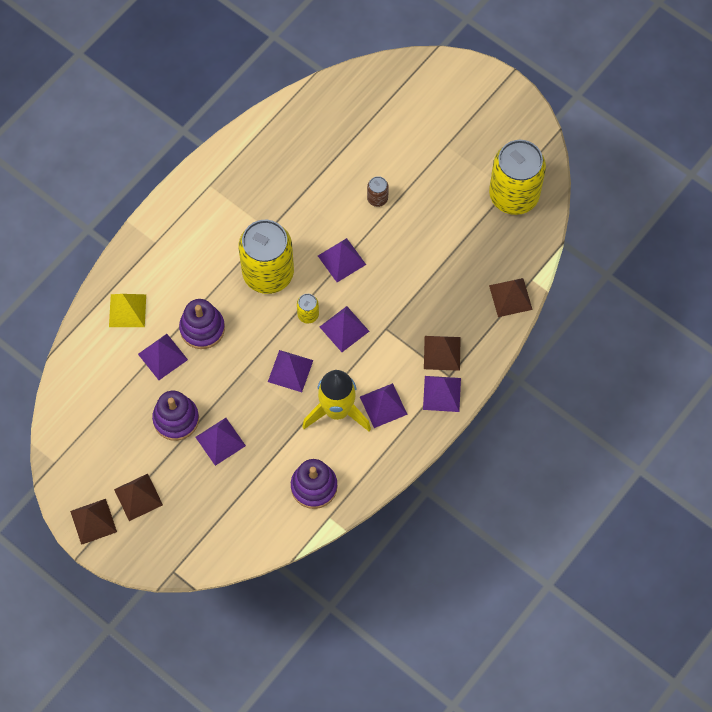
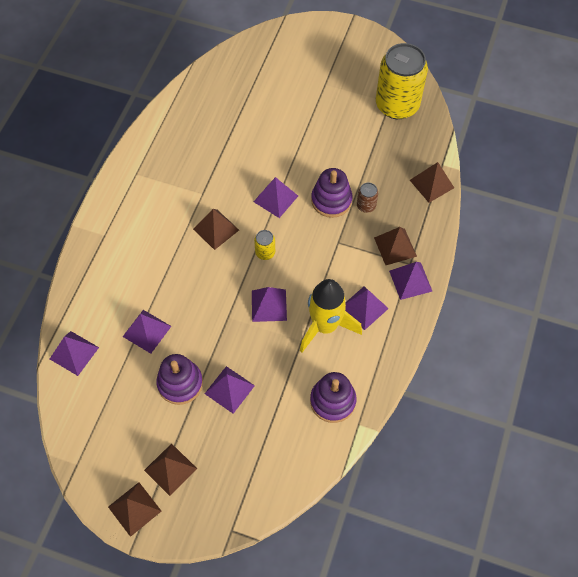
camera: 20 degrees left, 5 degrees down
yellow pyramid [109,294,146,327] -> none
purple stacking toy [179,299,225,349] -> purple stacking toy moved to [311,168,352,218]
yellow can [239,220,294,294] -> brown pyramid [193,209,239,250]
purple pyramid [320,306,369,352] -> purple pyramid moved to [50,331,99,376]
brown can [367,176,389,207] -> brown can moved to [357,183,378,213]

